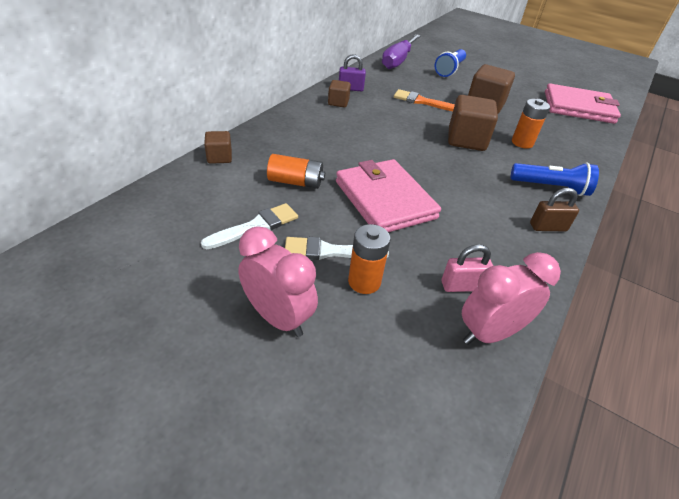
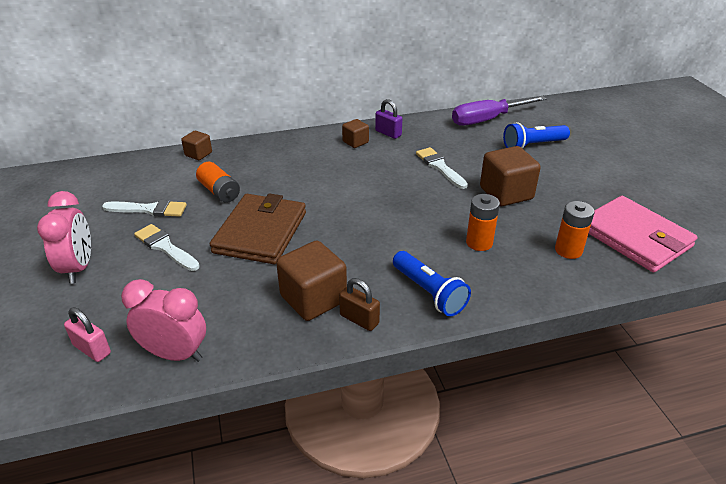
camera: 45 degrees right, 5 degrees down
pink wallet [336,159,441,232] -> brown wallet [210,193,306,264]
orange battery [348,224,391,294] -> orange battery moved to [555,201,594,259]
orange brush [394,89,455,111] -> white brush [416,147,468,189]
pink padlock [442,244,493,292] -> pink padlock moved to [64,307,111,362]
brown cube [448,95,498,151] -> brown cube moved to [276,240,347,321]

